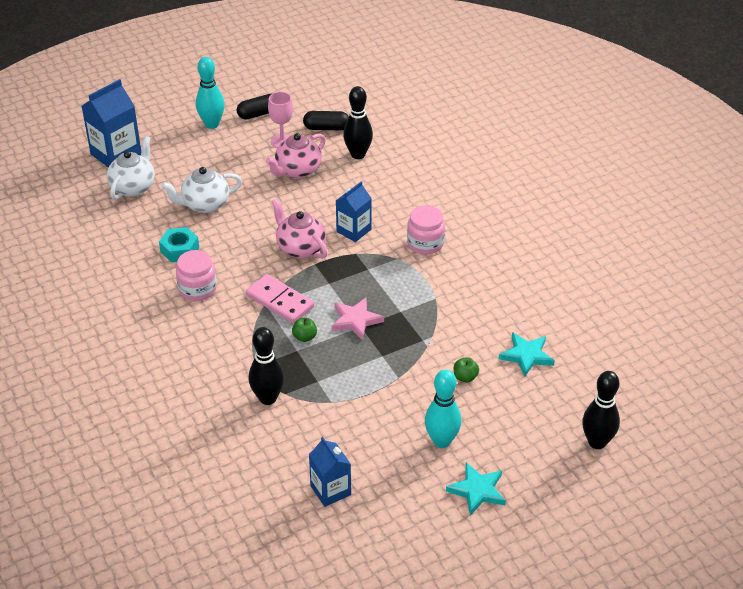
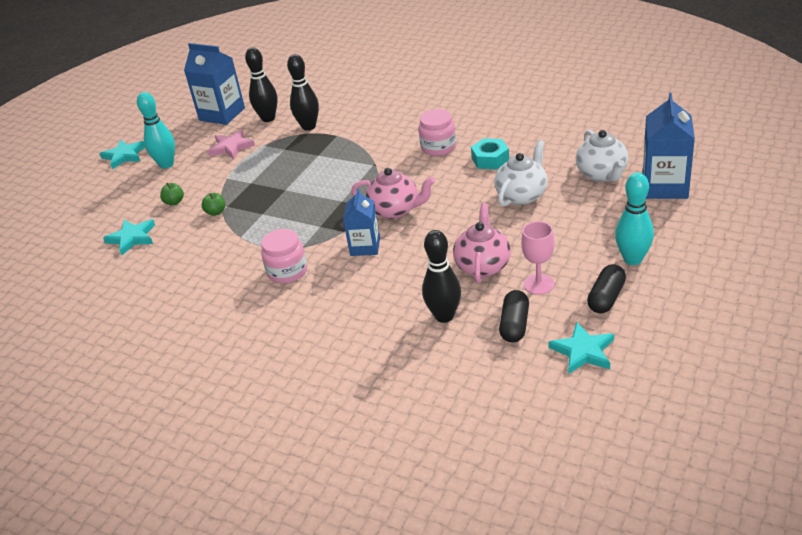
camera: 150 degrees right, 5 degrees down
pink domino [246,274,314,323] -> none
green apple [292,318,317,342] -> green apple moved to [201,193,225,216]
black capsule [303,111,349,130] -> black capsule turned 45 degrees counterclockwise [499,290,529,342]
blue carton [309,437,351,507] -> blue carton [184,43,245,125], size x1.56
pink star [331,297,384,340] -> pink star moved to [208,129,255,159]
black bowling pin [582,371,620,449] -> black bowling pin moved to [245,47,278,122]
none -> turquoise star [548,322,614,374]

